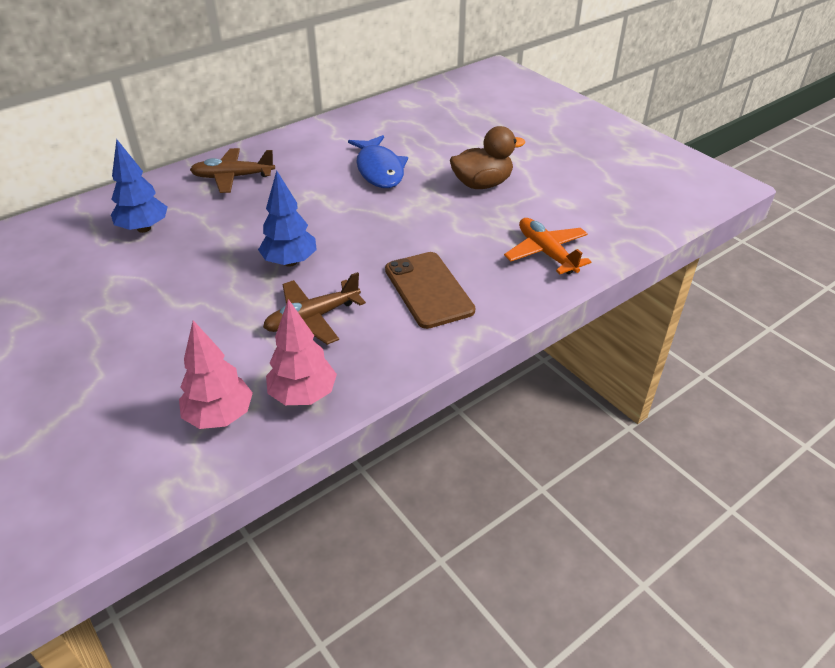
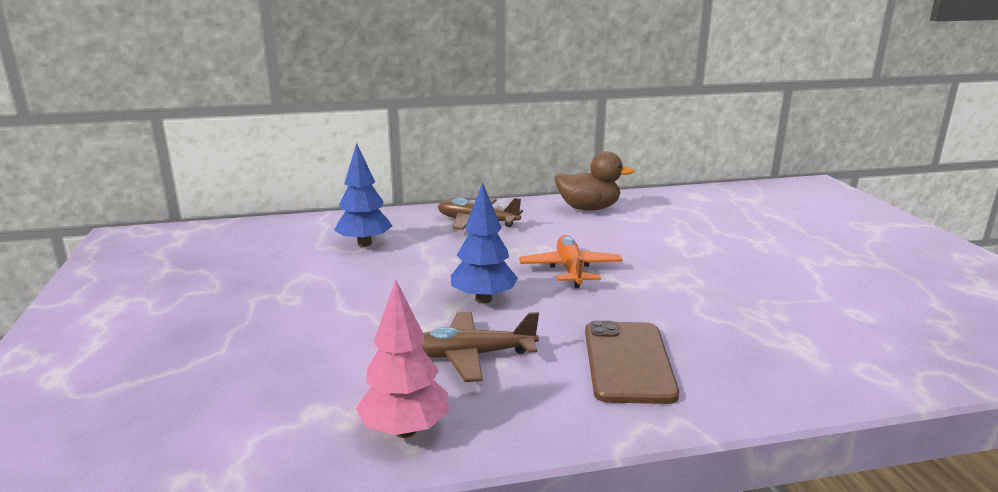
camera: 25 degrees right, 20 degrees down
pink tree [179,320,253,429] -> none
blue fish [348,135,408,188] -> none
brown duck [450,126,525,189] -> brown duck moved to [554,151,634,211]
orange plane [504,218,591,274] -> orange plane moved to [519,235,623,288]

